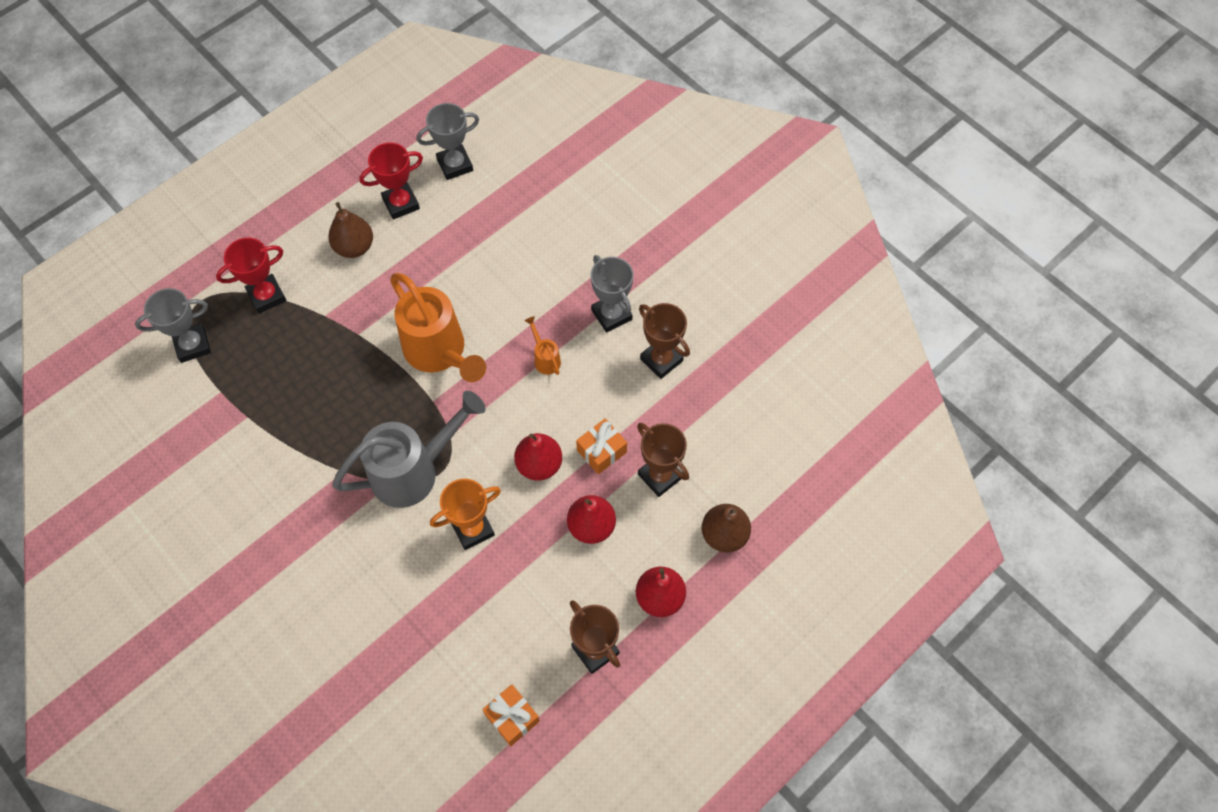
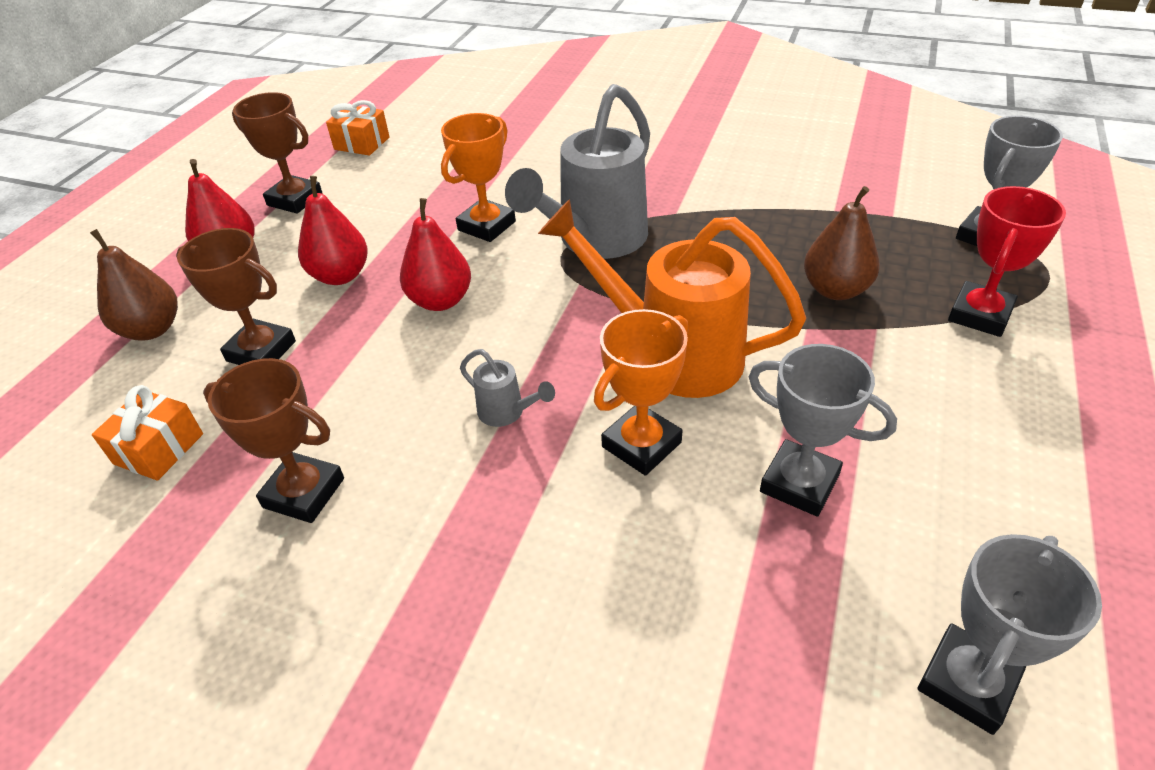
camera: 155 degrees right, 20 degrees down
brown pear [328,202,373,258] -> brown pear moved to [804,186,880,300]
red trophy [359,143,423,220] -> none
orange watering can [525,316,561,375] -> grey watering can [460,349,555,427]
orange gift [576,418,627,474] -> orange gift moved to [92,385,203,481]
grey trophy [591,255,633,333] -> grey trophy moved to [749,344,897,517]
none -> orange trophy [594,309,689,476]

